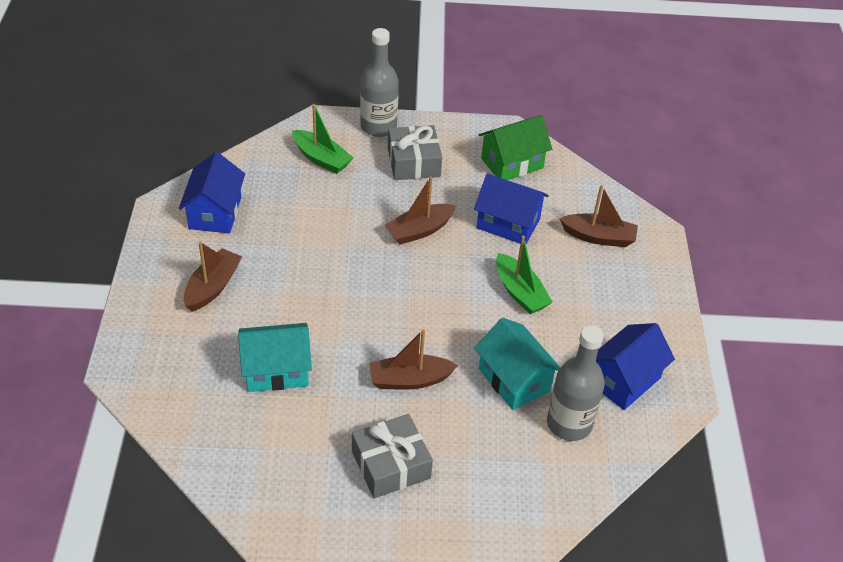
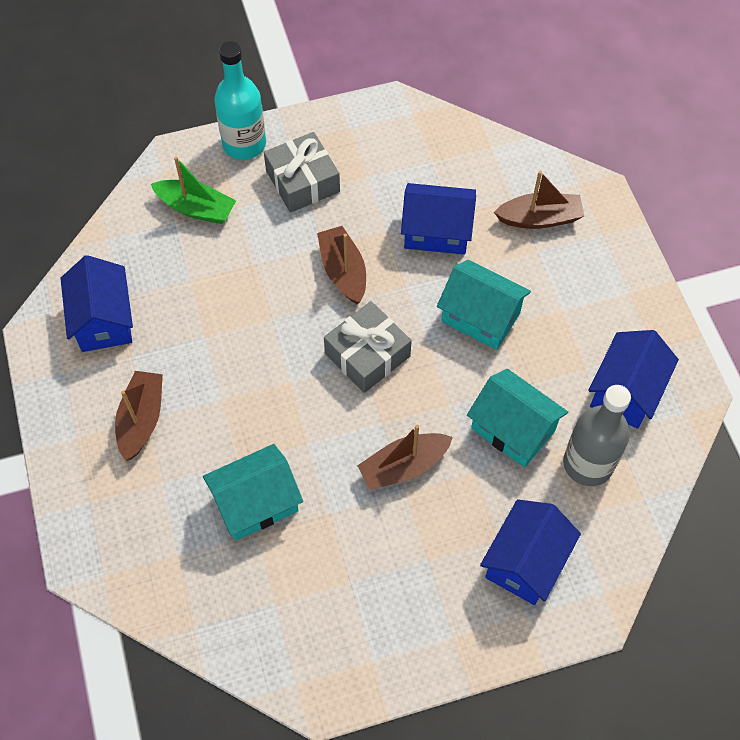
camera: 15 degrees left, 15 degrees up
grey gift [352,414,433,498] -> grey gift moved to [324,301,412,393]
grey bottle [360,28,399,137] -> turquoise bottle [214,41,266,160]
brown boat [384,177,456,245] -> brown boat turned 120 degrees clockwise [317,226,366,304]
green house [479,115,552,180] -> none
green boat [496,236,553,314] -> turquoise house [437,260,531,350]
none -> blue house [480,499,581,605]

